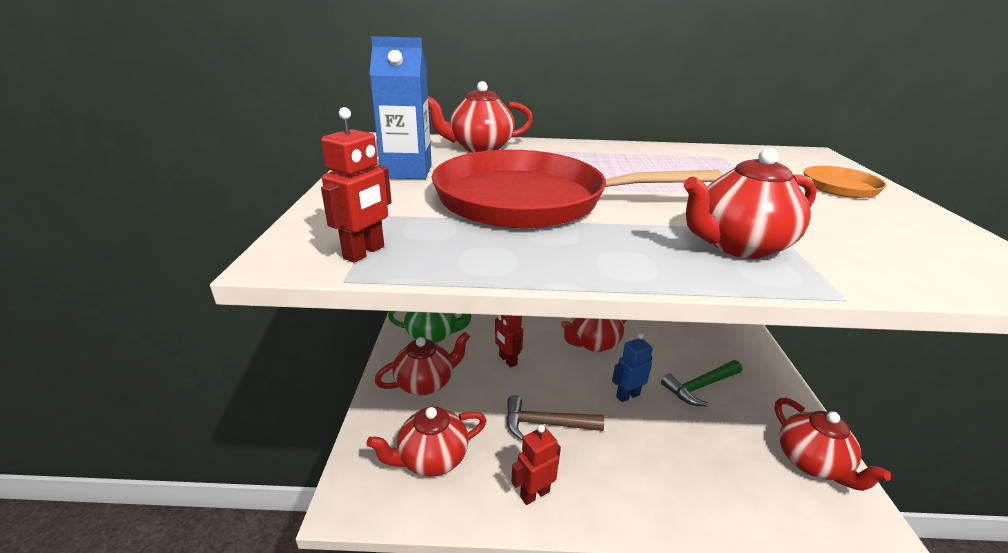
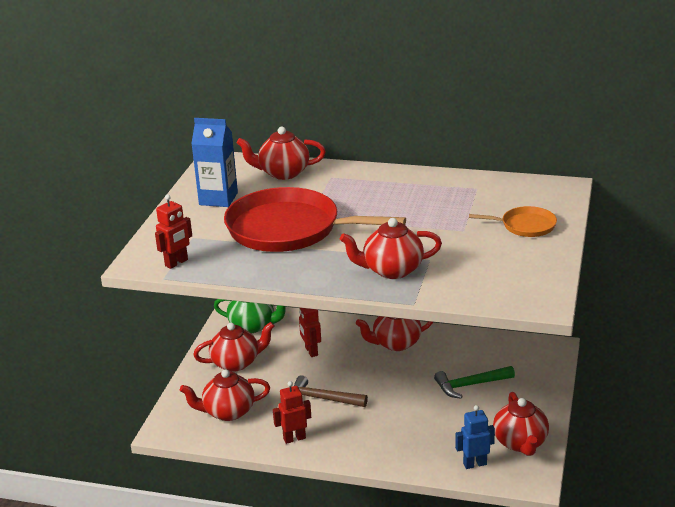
camera: 15 degrees right, 0 degrees up
blue robot [612,333,653,402] -> blue robot moved to [455,405,495,469]

